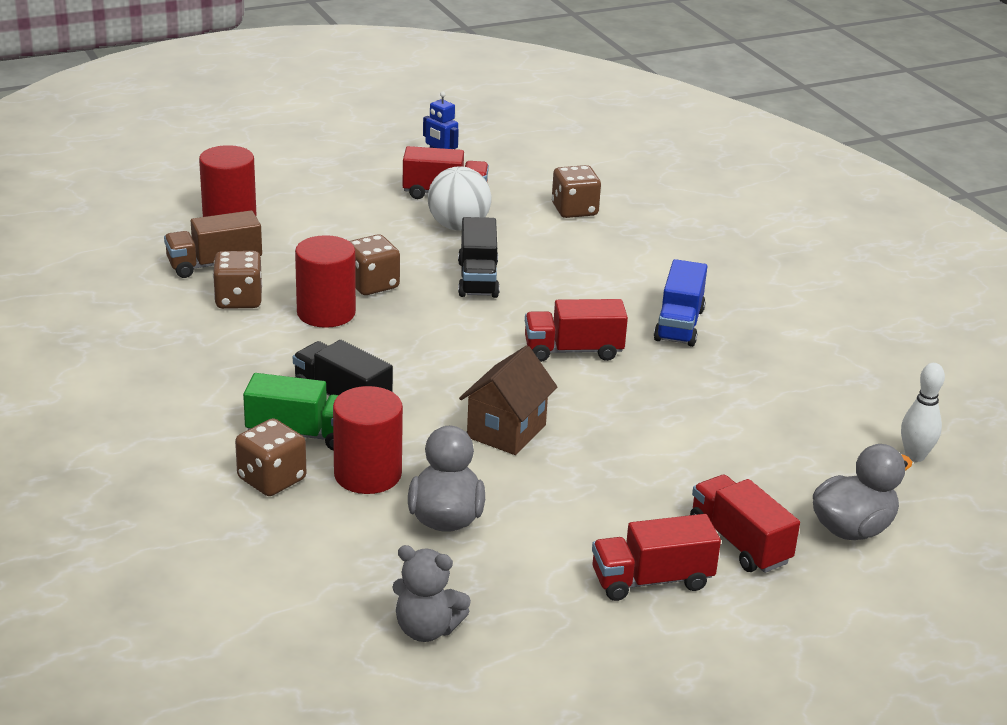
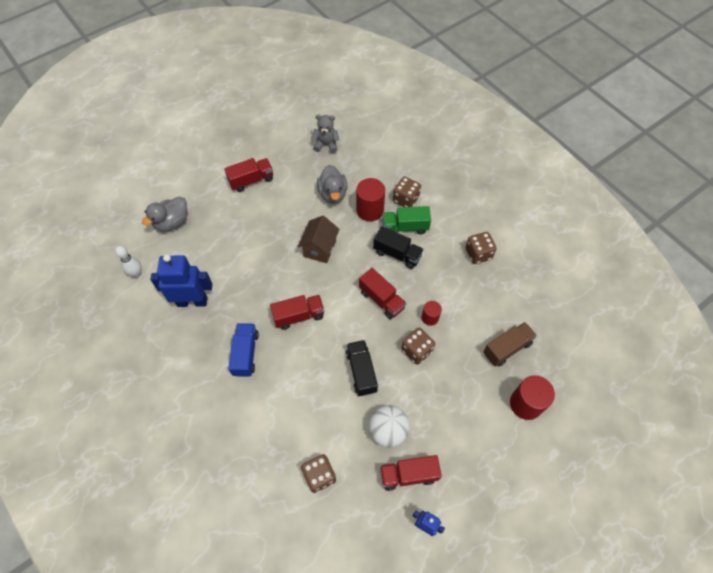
camera: 170 degrees right, 30 degrees up
brown dice [213,251,263,309] -> brown dice moved to [465,232,496,264]
red cylinder [295,235,356,328] -> red cylinder [422,301,442,326], size x0.57
red truck [690,475,800,573] -> red truck moved to [359,268,406,319]
none -> blue robot [150,254,213,307]

